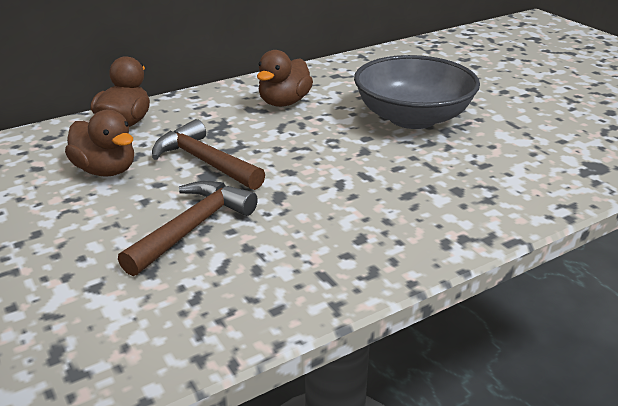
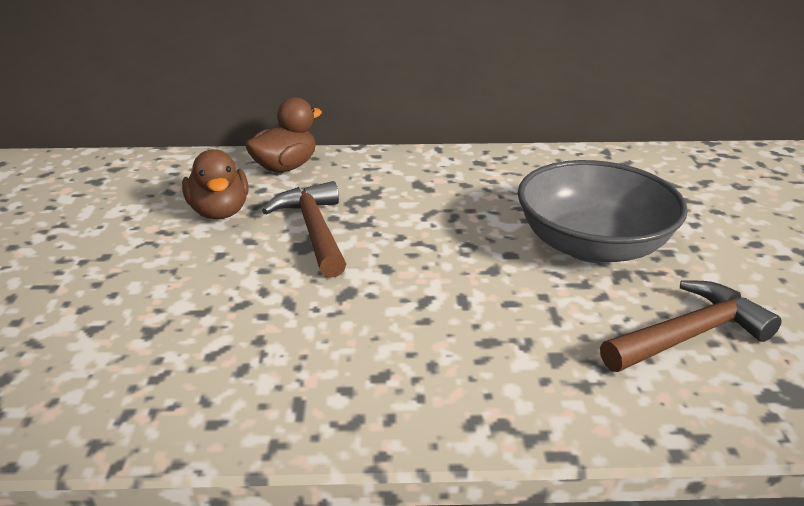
camera: 30 degrees right, 0 degrees up
brown hammer [118,181,258,276] -> brown hammer moved to [600,280,782,372]
brown duck [257,50,313,107] -> none

